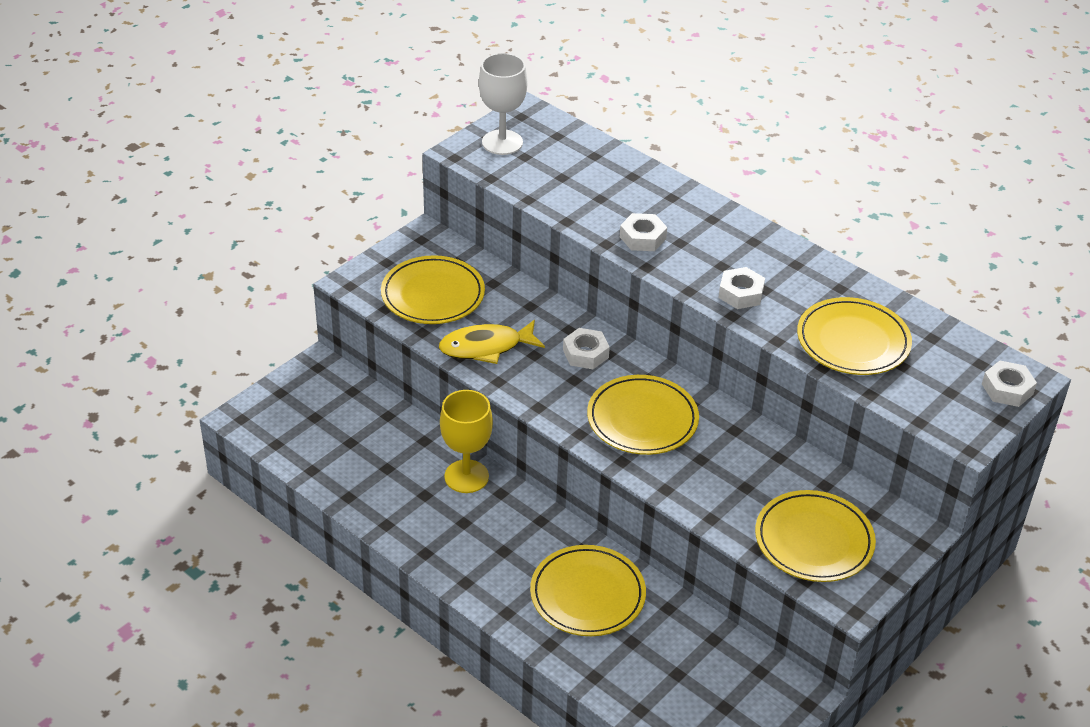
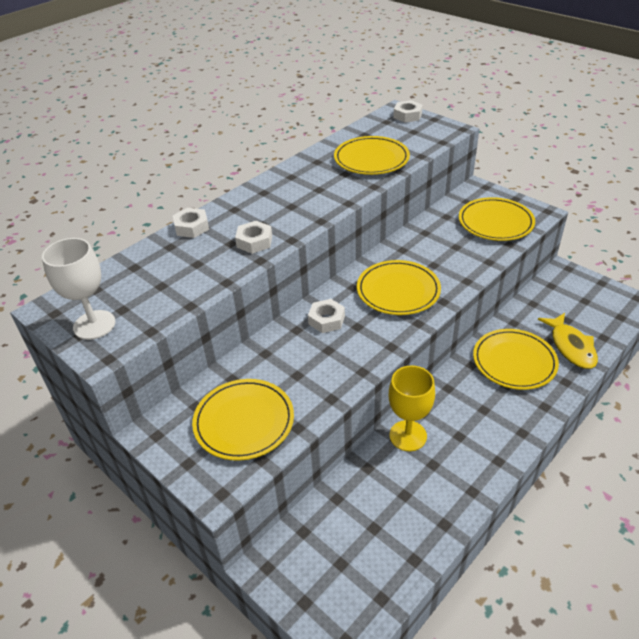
camera: 85 degrees left, 0 degrees up
yellow fish [439,320,545,364] -> yellow fish moved to [538,313,598,369]
white nut [718,267,765,309] -> white nut moved to [173,208,209,238]

